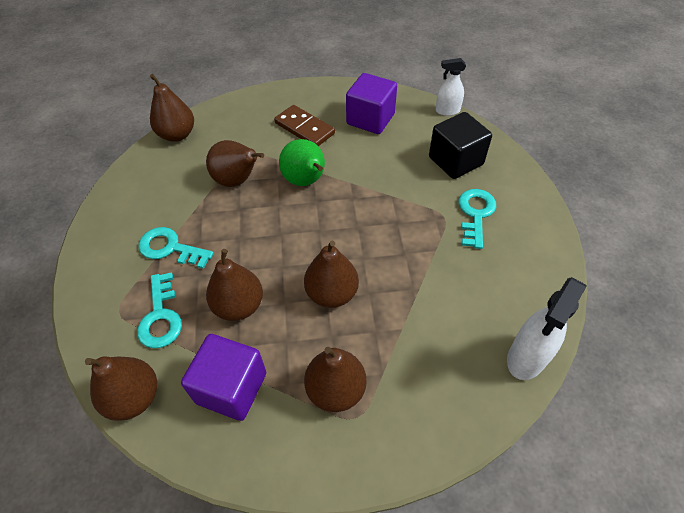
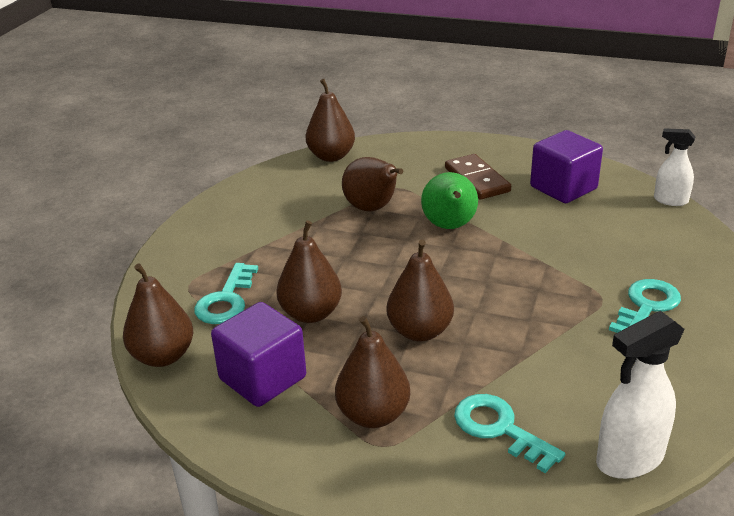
camera: 25 degrees right, 20 degrees down
turquoise key [139,227,214,269] -> turquoise key moved to [454,394,565,473]
black cube [429,112,492,179] -> none

